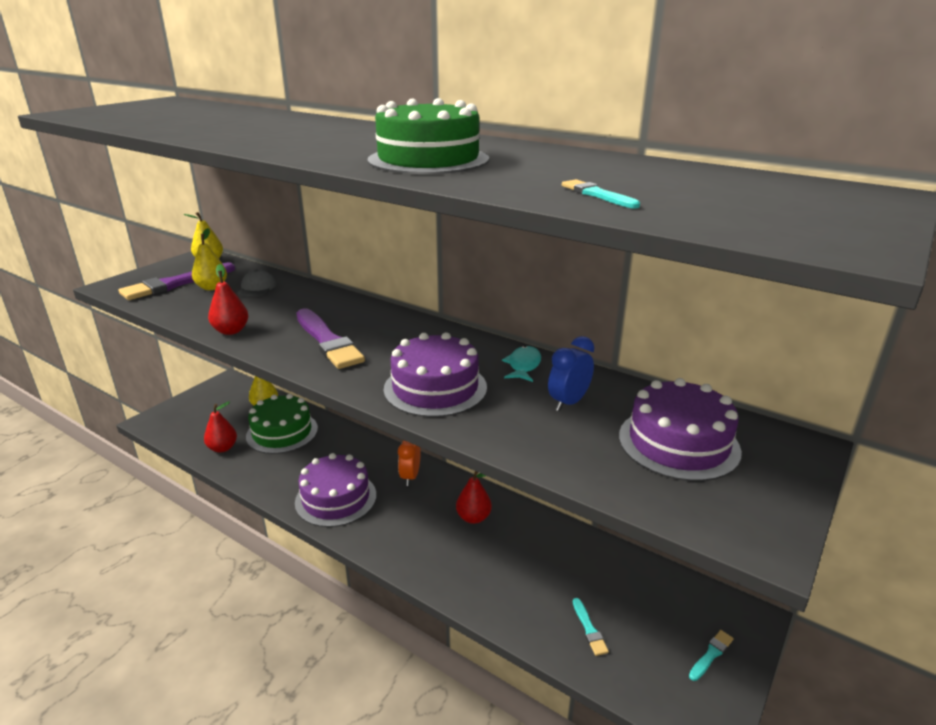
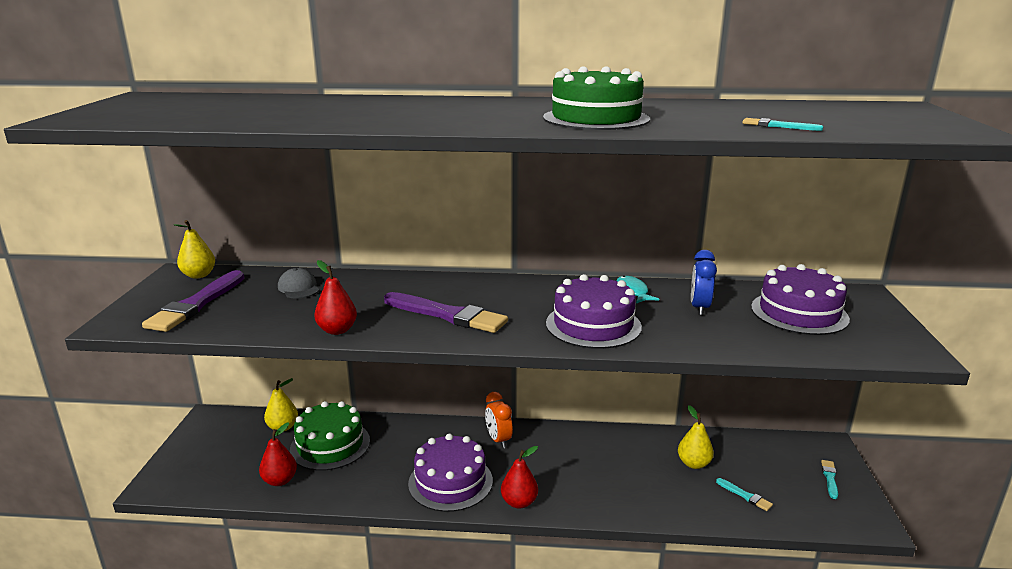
camera: 30 degrees left, 5 degrees down
yellow pear [192,228,227,290] -> yellow pear moved to [678,405,714,469]
red pear [456,471,492,524] -> red pear moved to [501,446,538,509]

